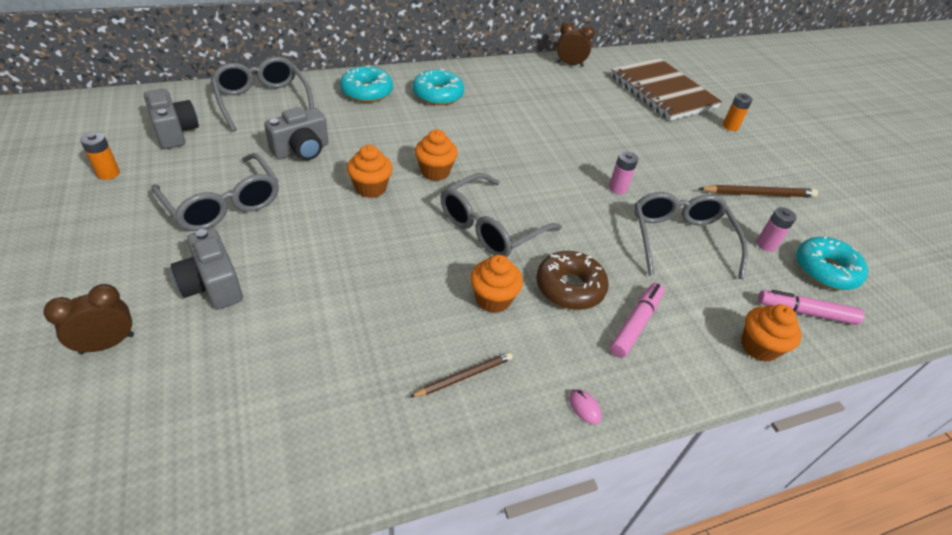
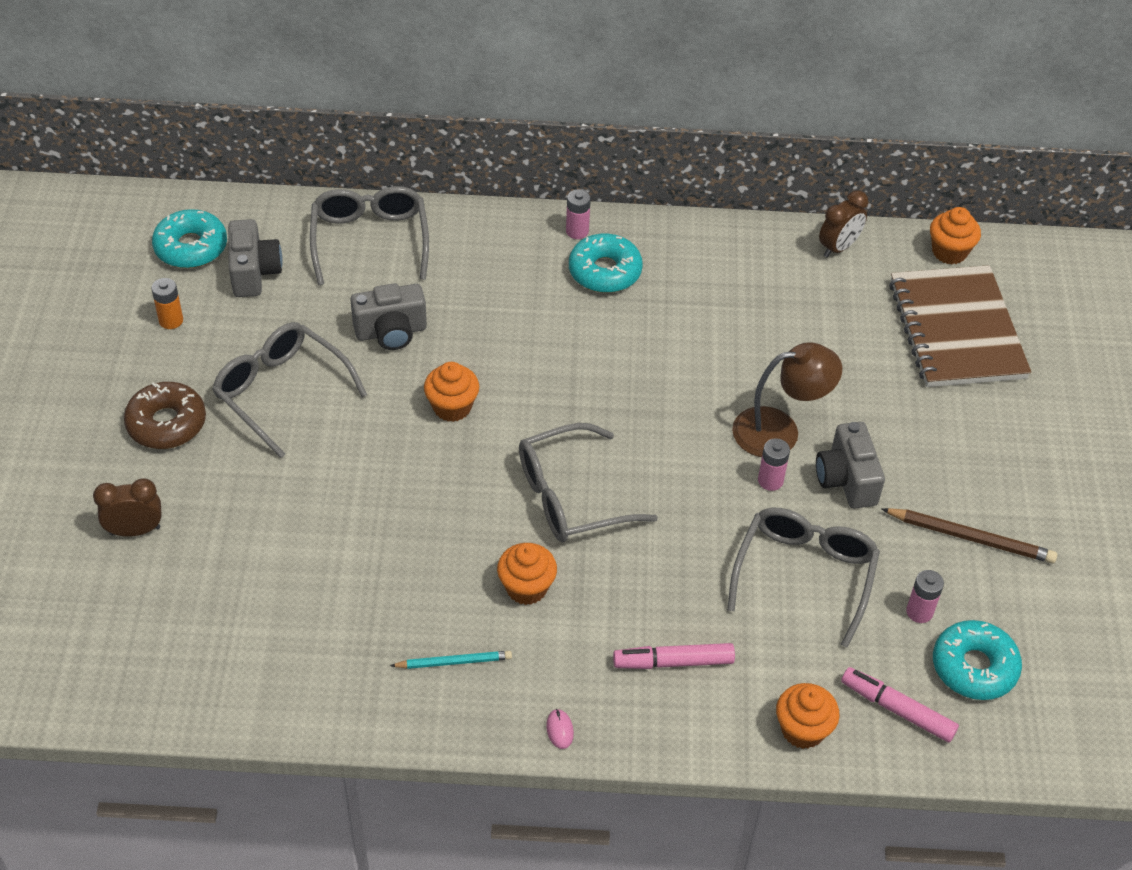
camera: 25 degrees right, 5 degrees up
grey glasses [151,153,279,231] -> grey glasses turned 150 degrees clockwise [212,322,367,458]
grey camera [171,228,243,310] -> grey camera moved to [816,422,885,508]
turquoise donut [340,65,393,102] -> turquoise donut moved to [152,209,227,268]
brown pencil [409,352,513,398] -> turquoise pencil [390,651,512,669]
orange cupcake [415,129,458,181] -> orange cupcake moved to [930,207,981,264]
brown donut [536,251,609,310] -> brown donut moved to [124,382,206,449]
brown clock [557,22,595,67] -> brown clock turned 105 degrees clockwise [819,190,868,257]
pink marker [610,283,664,358] -> pink marker turned 150 degrees counterclockwise [613,643,735,669]
orange battery [723,93,752,131] -> none
none -> pink battery [566,189,591,239]
none -> brown lamp [732,342,842,457]

